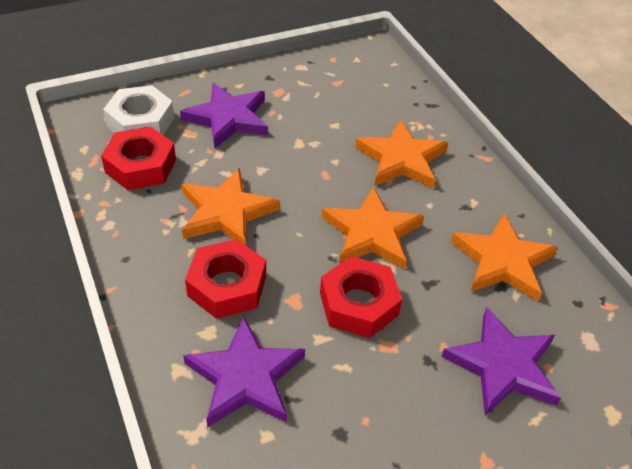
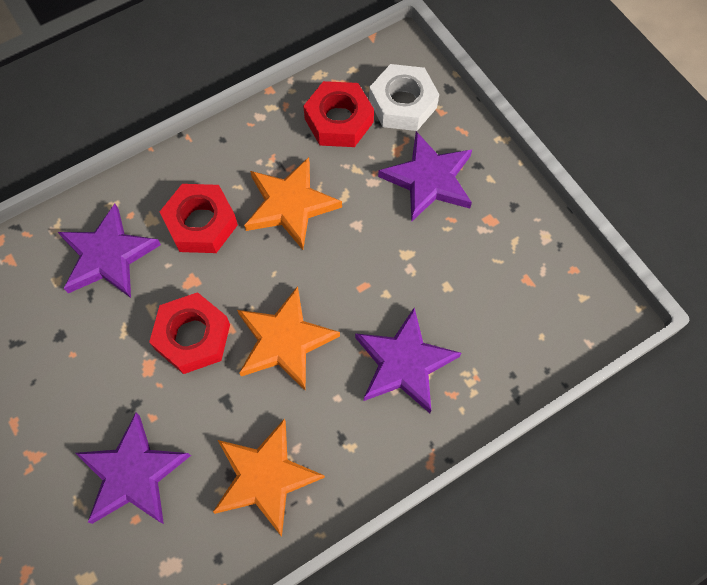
camera: 85 degrees right, 20 degrees up
orange star [355,119,448,189] -> purple star [355,307,461,413]

